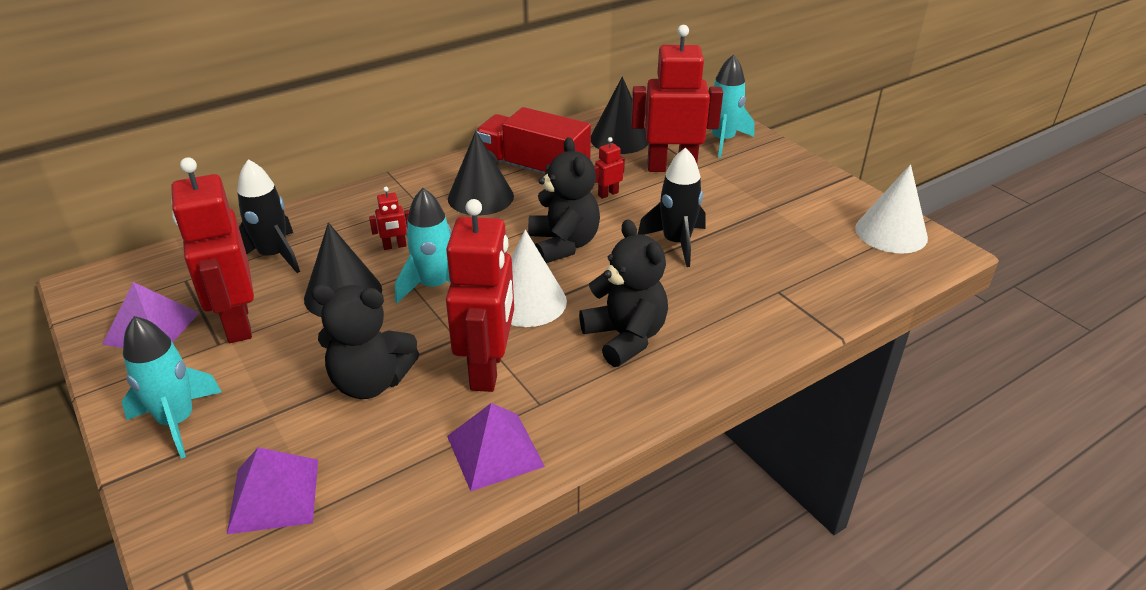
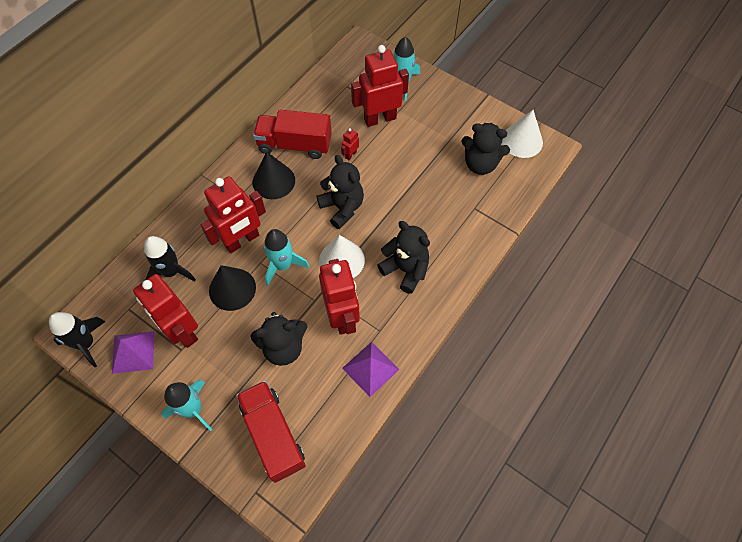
camera: 20 degrees left, 25 degrees up
purple pyramid [227,447,318,534] -> red truck [236,381,306,483]
red robot [369,187,409,250] -> red robot [201,176,266,253], size x2.42
black cone [591,76,649,154] -> none
black rocket [638,147,706,267] -> black rocket moved to [49,312,106,367]
none -> black teddy bear [461,123,510,175]

